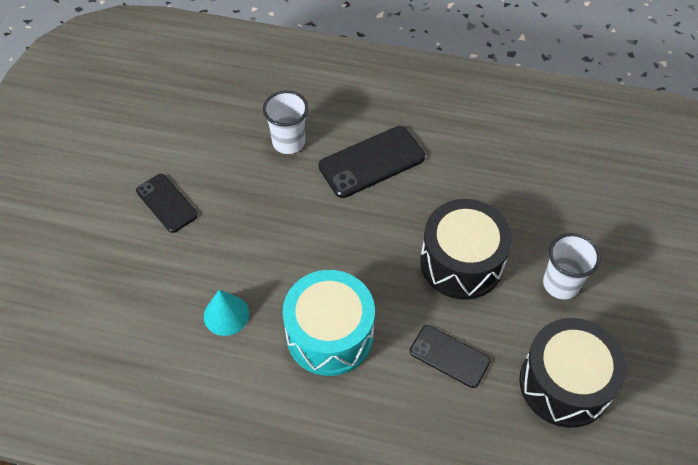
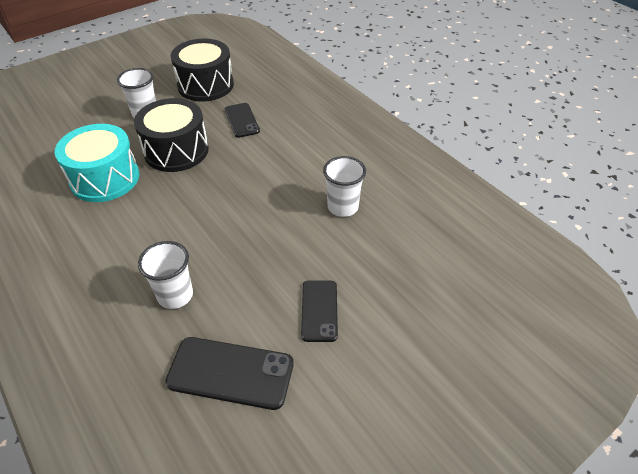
camera: 140 degrees left, 10 degrees down
turquoise cone [204,290,249,336] -> white cup [323,156,366,217]
turquoise drum [282,270,375,376] -> turquoise drum moved to [55,124,139,202]
black phone [319,126,425,198] -> black phone moved to [165,337,294,410]

